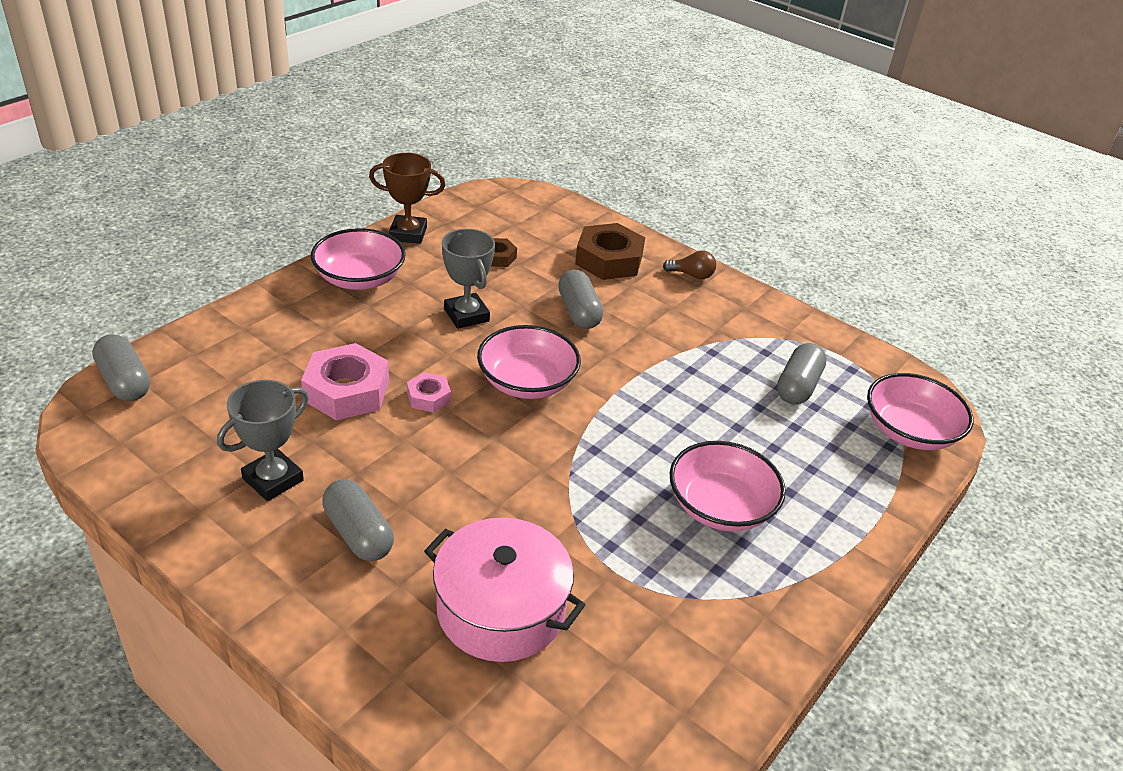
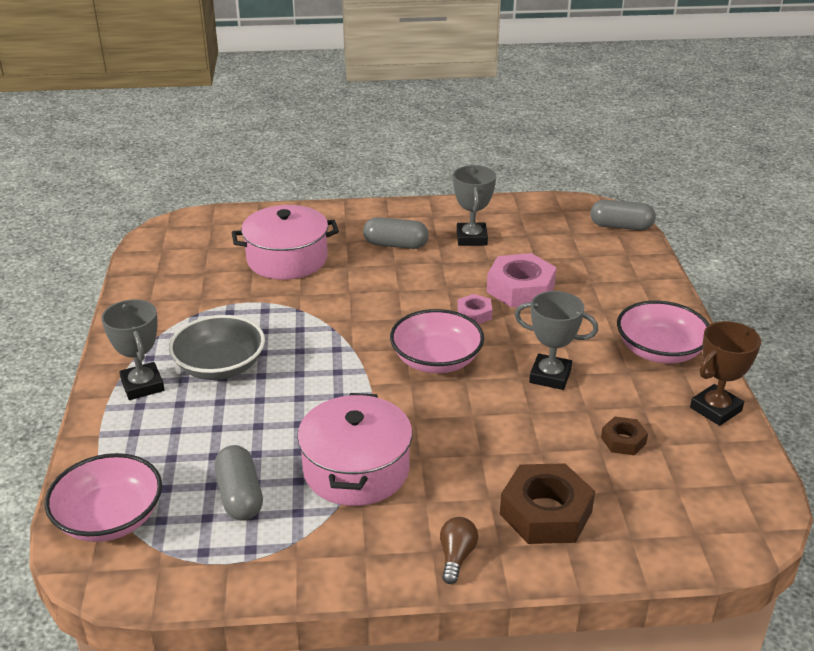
camera: 140 degrees right, 5 degrees down
grey capsule [558,270,604,329] -> none
brown light bulb [663,251,716,279] -> brown light bulb turned 135 degrees clockwise [440,517,478,584]
pink bowl [670,441,786,531] -> grey bowl [169,315,265,380]
none -> grey trophy [101,299,164,400]
none -> pink pot [297,393,412,506]

